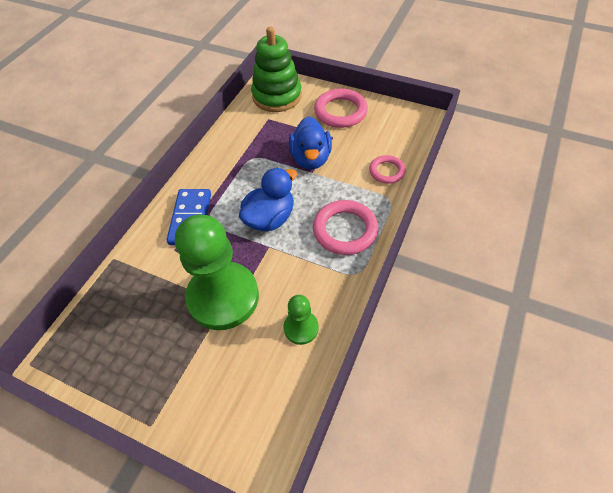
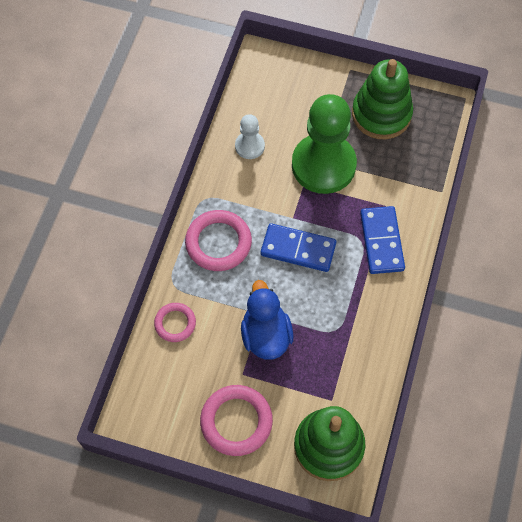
camera: 170 degrees right, 10 degrees up
blue duck [239,168,297,231] -> blue domino [261,223,336,272]
green pawn [284,295,319,345] -> white pawn [235,114,265,159]
none -> green stacking toy [352,59,413,139]

